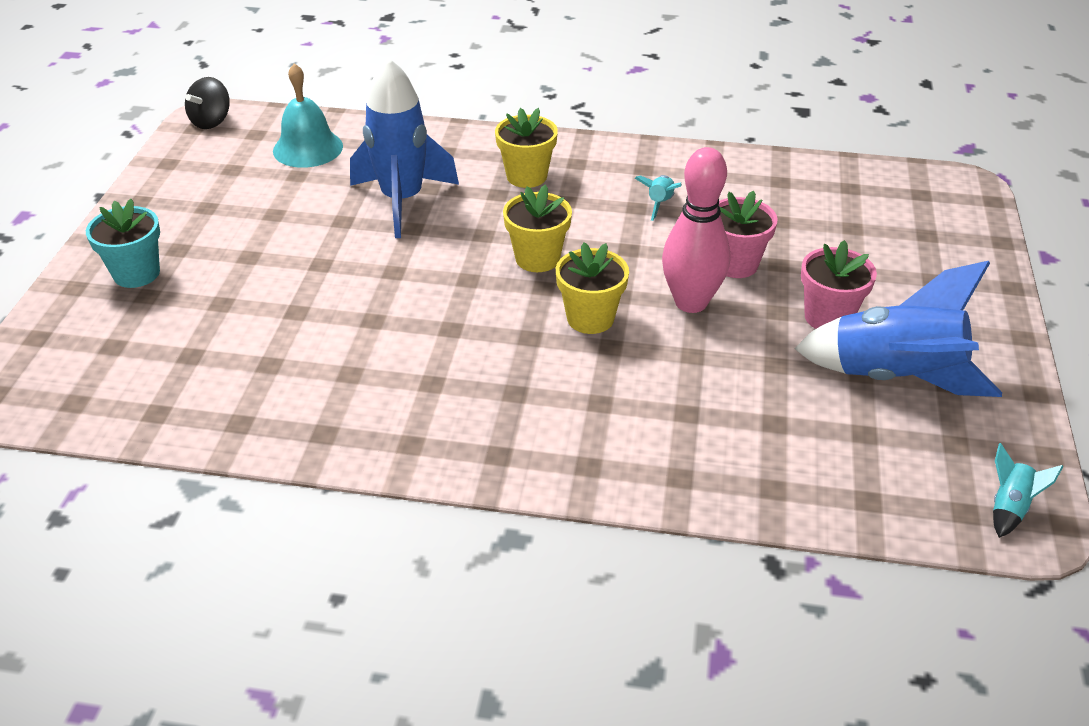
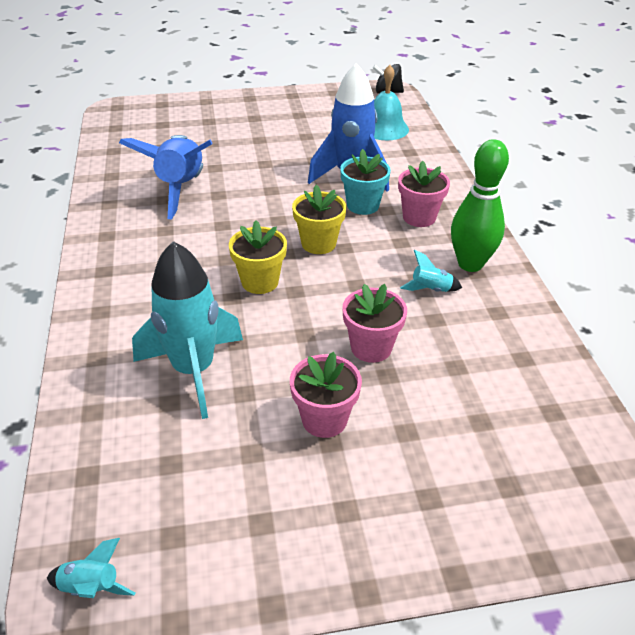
camera: 70 degrees right, 0 degrees up
turquoise flower pot [86,199,160,288] -> turquoise flower pot moved to [340,149,391,215]
yellow flower pot [495,108,558,188] -> pink flower pot [398,160,450,227]
pink bowling pin [662,147,730,313] -> none
blue rocket [795,261,1002,397] -> blue rocket moved to [119,135,213,219]
none -> turquoise rocket [132,241,243,419]
none -> green bowling pin [451,139,509,272]

